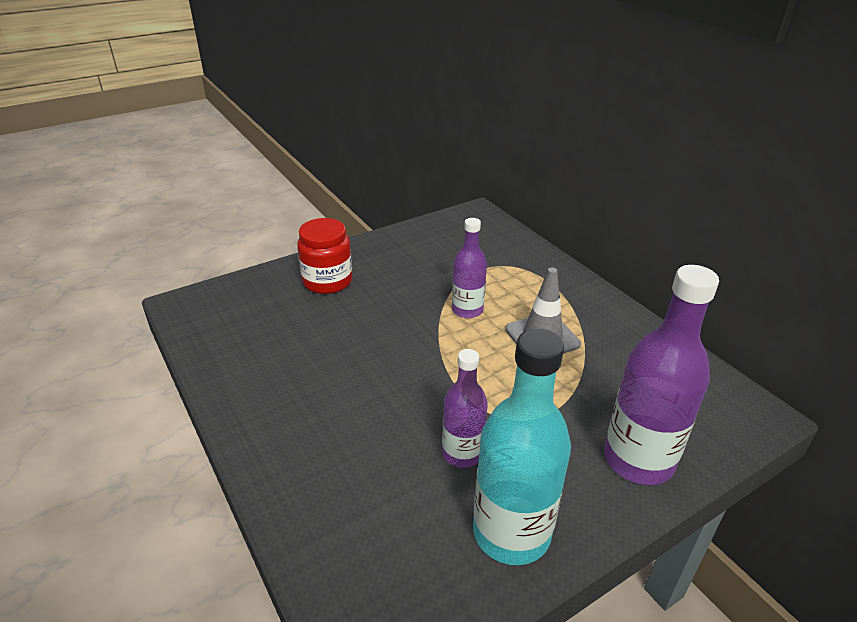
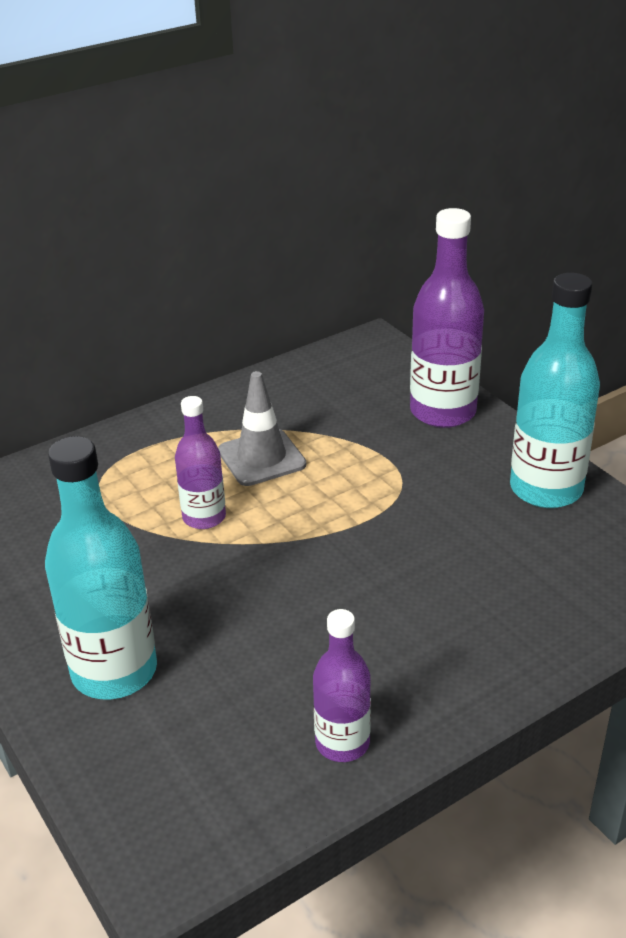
camera: 90 degrees left, 0 degrees up
red jar [297,218,353,294] -> turquoise bottle [45,436,157,699]
purple bottle [442,349,488,468] -> purple bottle moved to [313,609,371,762]

